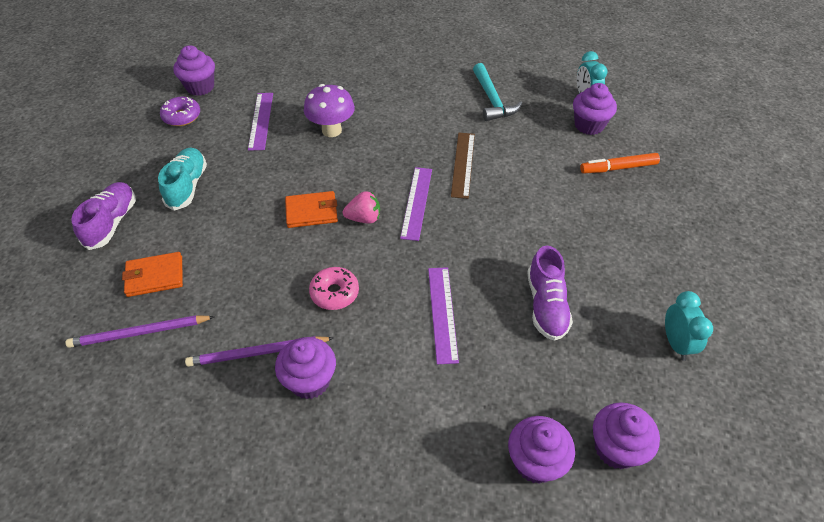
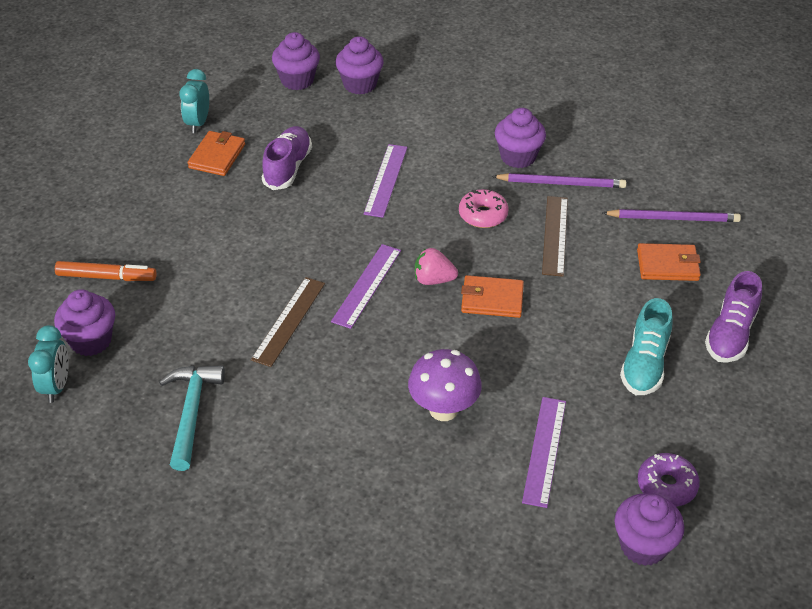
camera: 165 degrees left, 5 degrees down
none -> orange wallet [188,131,245,176]
none -> brown ruler [542,196,568,277]

